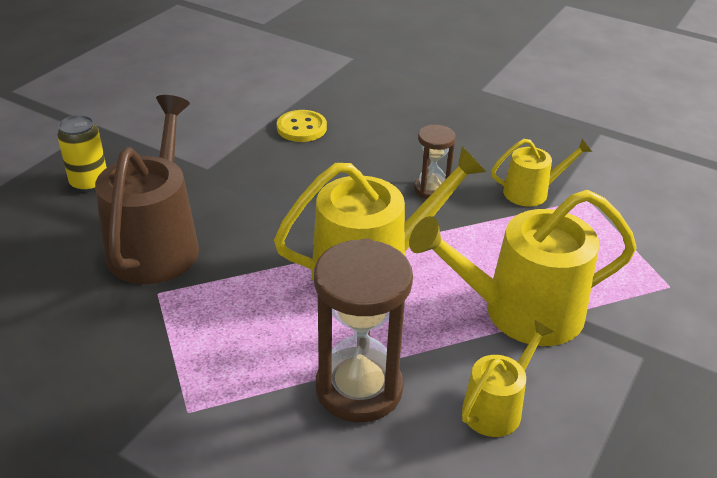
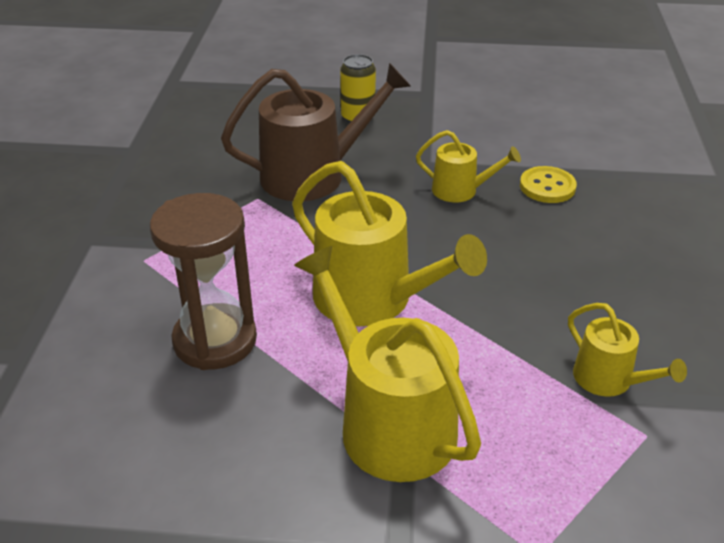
camera: 65 degrees right, 0 degrees up
brown hourglass [414,125,456,199] -> none
yellow watering can [462,320,554,437] -> yellow watering can moved to [416,130,521,203]

